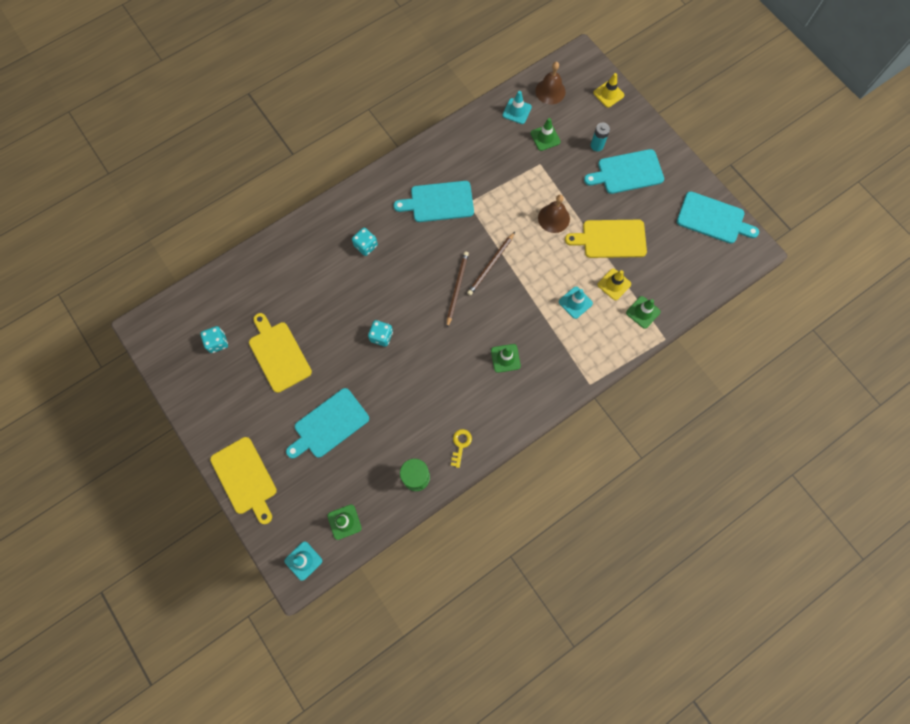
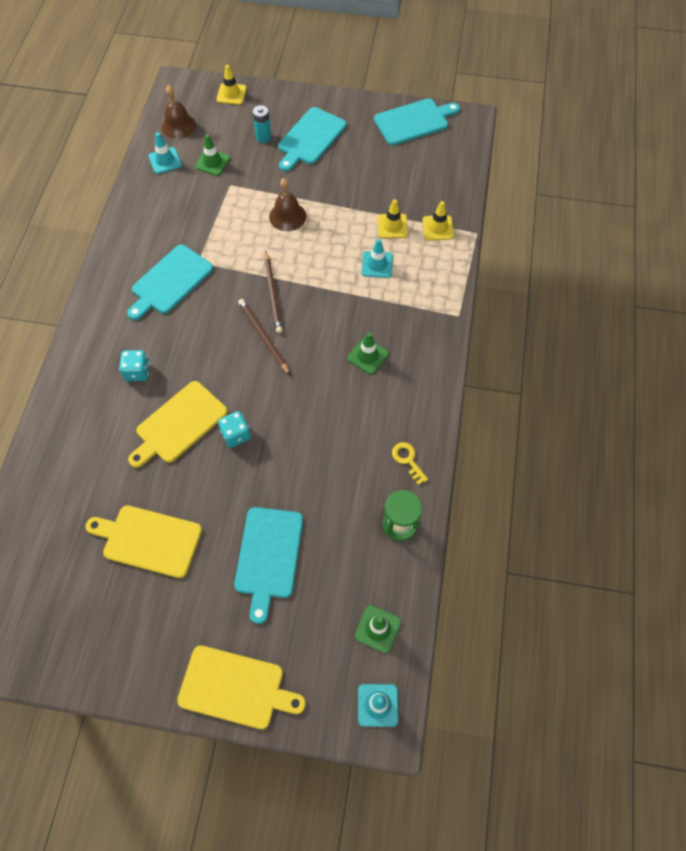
camera: 45 degrees left, 10 degrees down
turquoise dice [200,326,228,353] -> none
yellow cutting board [565,220,647,258] -> yellow cutting board moved to [128,381,228,468]
green traffic cone [626,296,661,329] -> yellow traffic cone [422,201,454,240]

